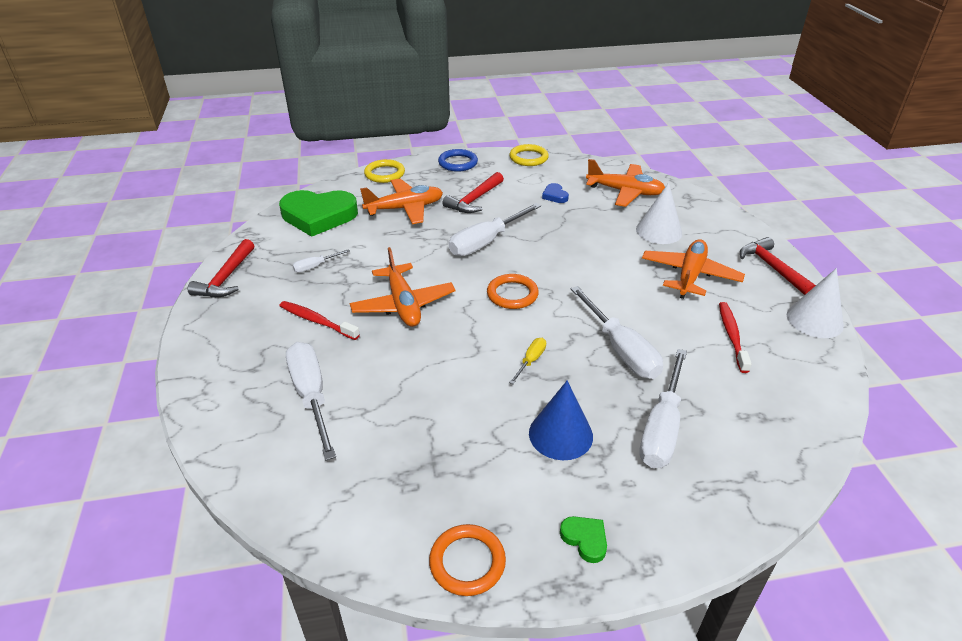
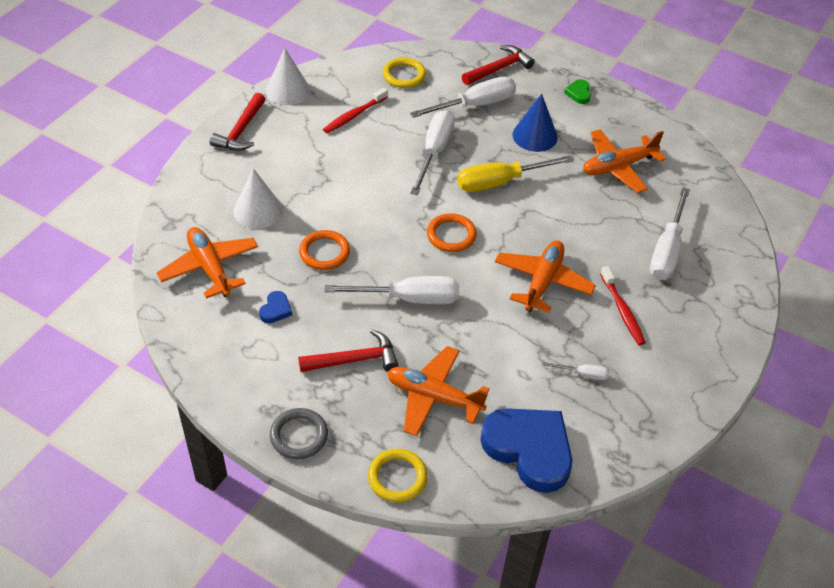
camera: 140 degrees left, 10 degrees up
red hammer [188,239,255,298] -> red hammer moved to [462,45,535,85]
green heart [279,190,358,237] -> blue heart [480,408,572,493]
orange ring [429,524,506,596] -> orange ring moved to [299,230,350,270]
blue ring [438,149,478,172] -> grey ring [270,408,328,459]
yellow ring [509,144,549,166] -> yellow ring moved to [383,57,426,88]
yellow screwdriver [509,338,546,384] -> yellow screwdriver [457,155,574,192], size x2.11
orange plane [642,239,745,299] -> orange plane moved to [583,129,666,193]

